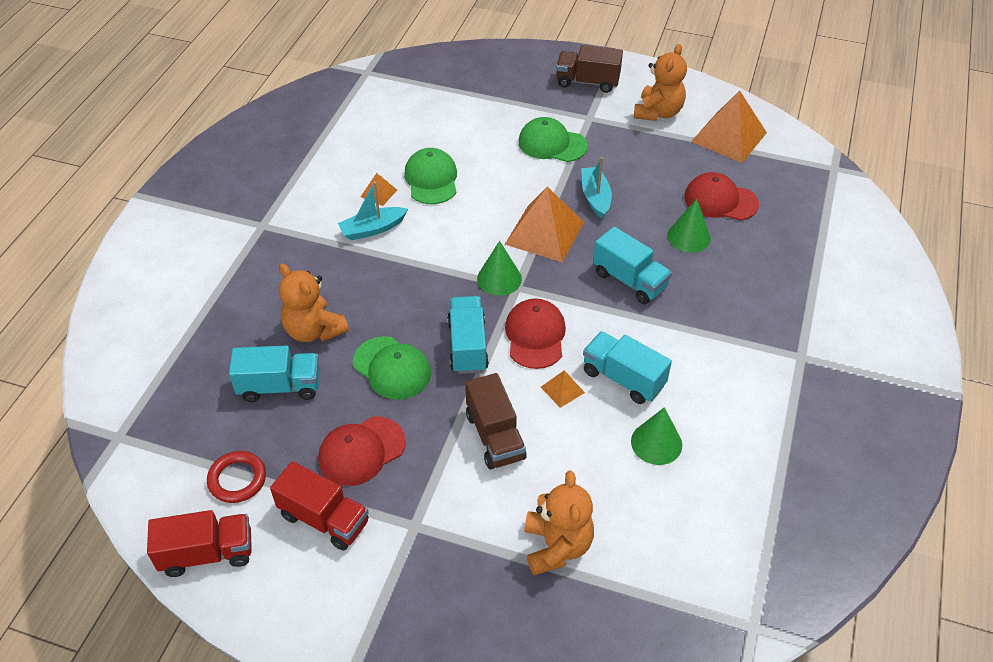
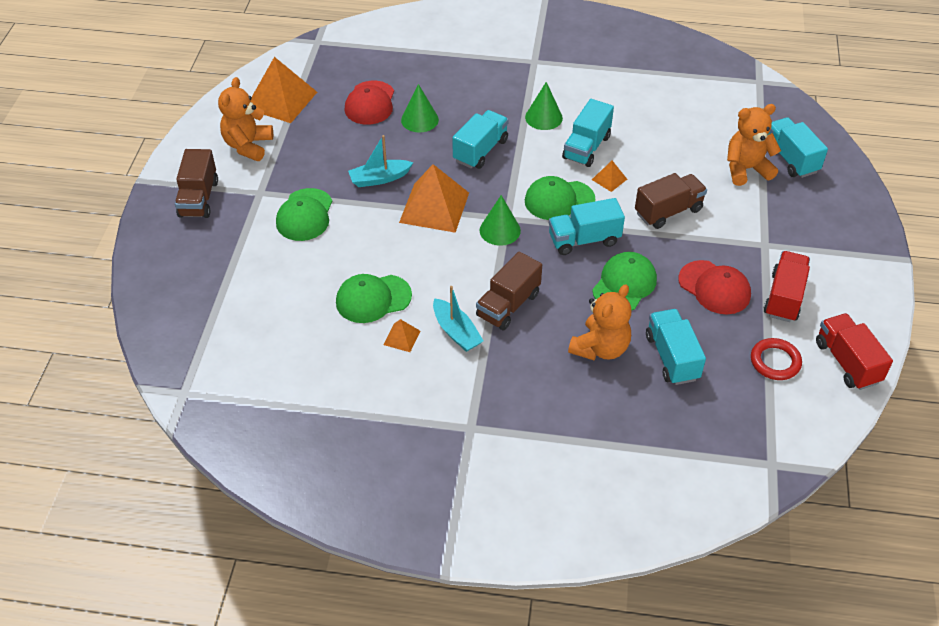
camera: 100 degrees left, 0 degrees up
red cap [505,298,566,369] -> green cap [525,176,595,220]
green cone [631,407,682,465] -> green cone moved to [525,82,563,130]
orange teddy bear [633,44,687,121] -> orange teddy bear turned 90 degrees counterclockwise [218,77,273,161]
none -> brown truck [476,251,542,330]
none -> turquoise truck [768,117,828,178]

